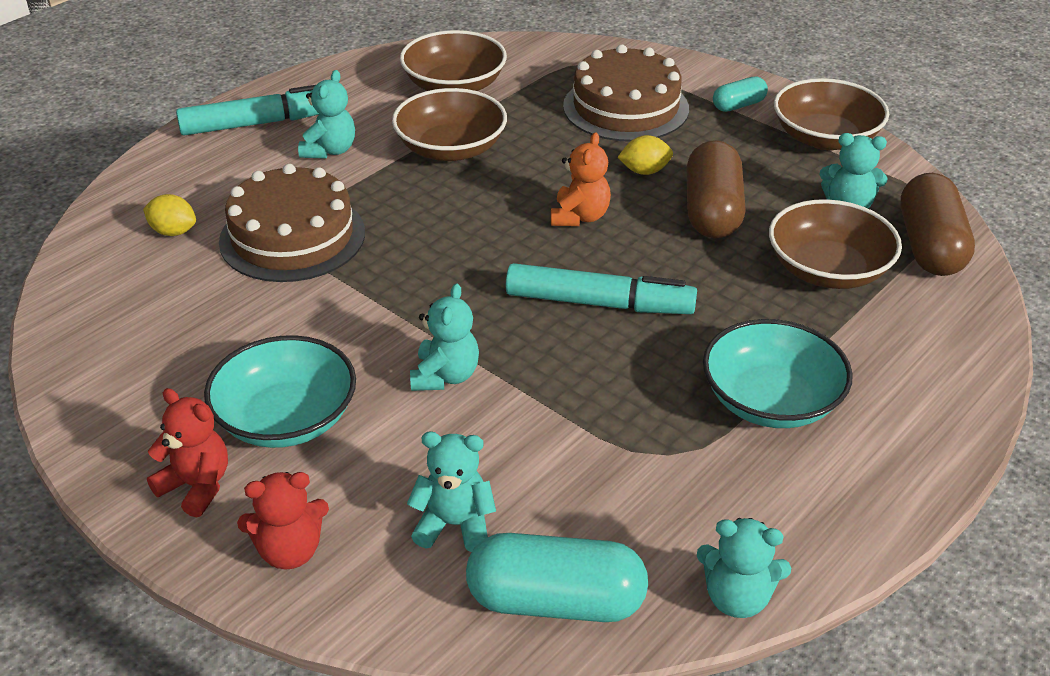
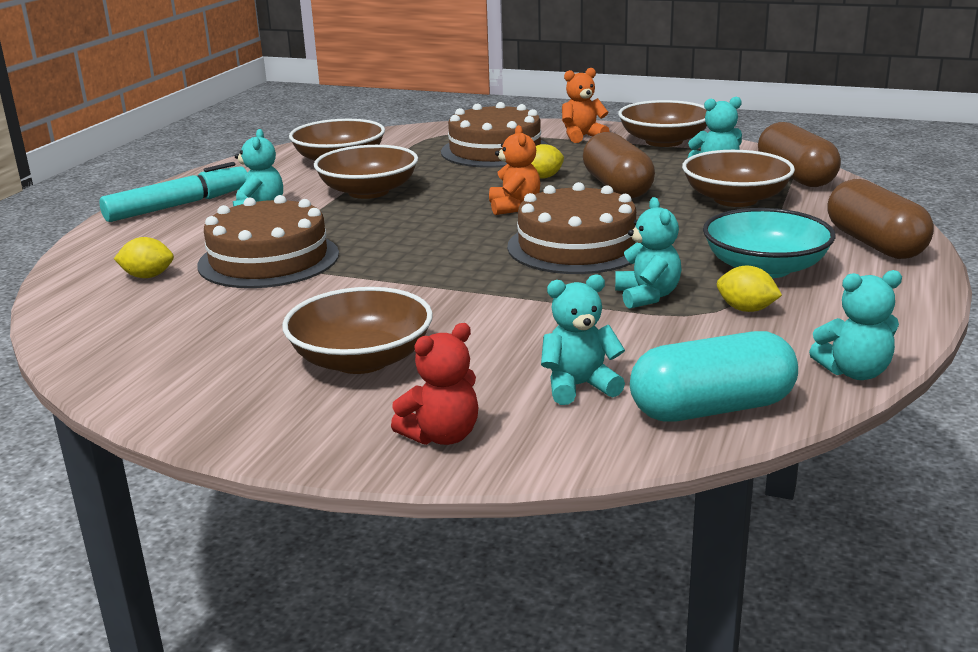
camera: 20 degrees left, 15 degrees down
red teddy bear [147,388,228,517] -> none
turquoise bowl [204,335,356,448] -> brown bowl [282,287,433,374]
turquoise teddy bear [410,283,479,391] -> turquoise teddy bear moved to [615,197,682,309]
turquoise marker [506,263,697,314] -> brown cake [507,182,637,274]
turquoise capsule [713,77,768,112] -> orange teddy bear [562,68,610,143]
none -> yellow lemon [717,266,782,312]
none -> brown capsule [827,179,934,259]

